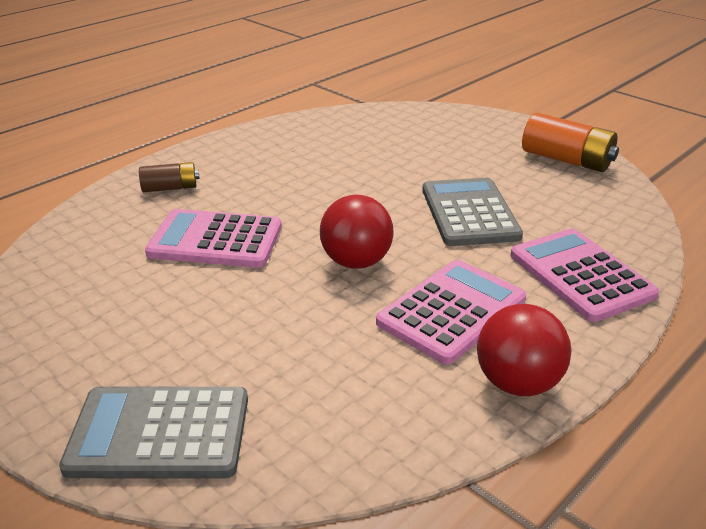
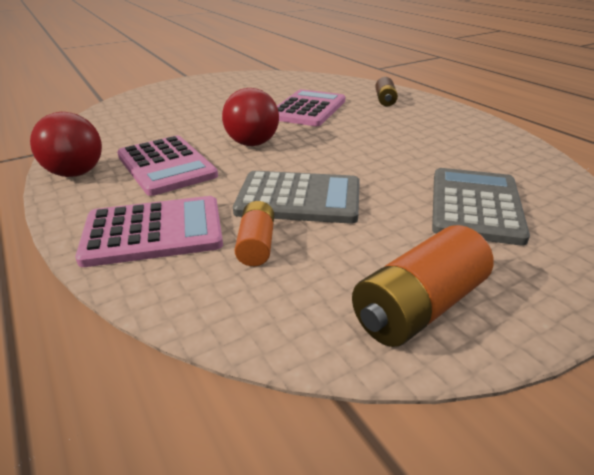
camera: 105 degrees right, 0 degrees up
grey calculator [59,387,248,479] -> grey calculator moved to [432,168,530,246]
none -> orange battery [235,201,274,266]

